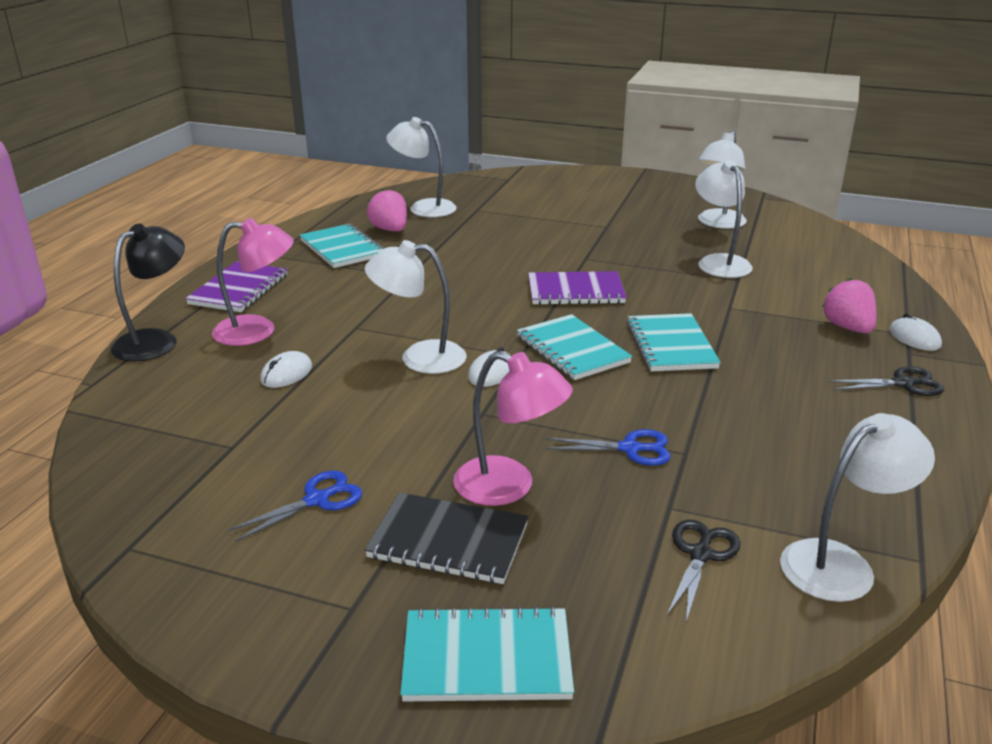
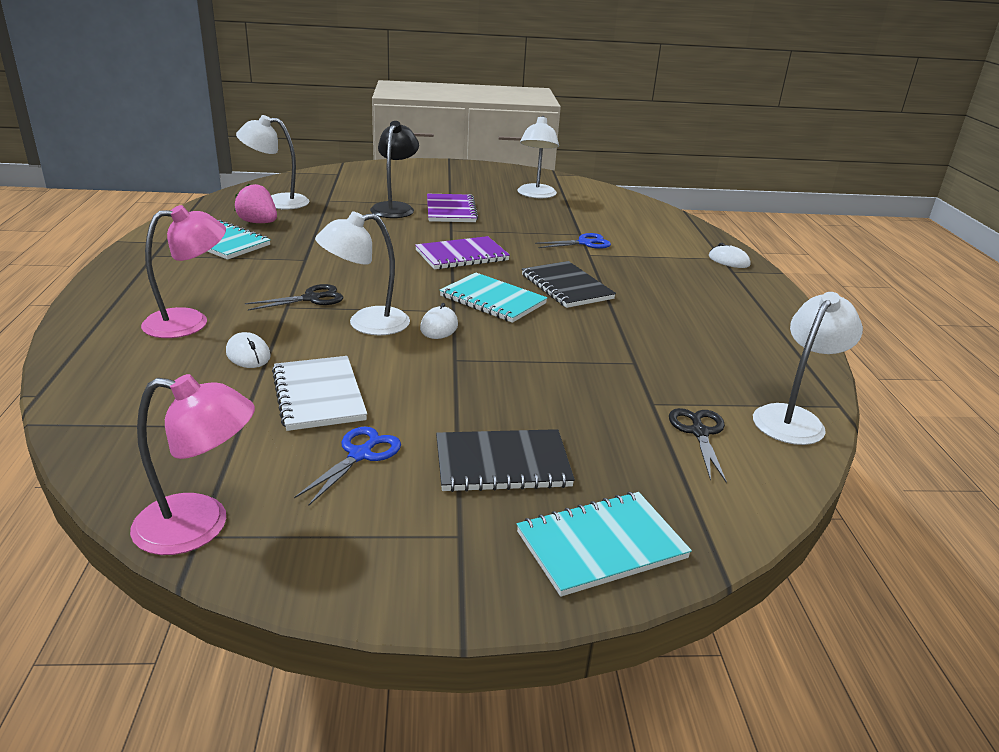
camera: 25 degrees left, 0 degrees up
black lamp [111,224,185,362] -> black lamp moved to [370,121,419,218]
purple notebook [185,262,287,312] -> purple notebook moved to [427,194,478,222]
white mouse [260,351,312,388] -> white mouse turned 45 degrees counterclockwise [226,332,271,368]
pink lamp [453,351,573,506] -> pink lamp moved to [130,374,255,555]
blue scissors [545,429,671,466] -> blue scissors moved to [535,233,611,249]
turquoise notebook [627,313,721,371] -> black notebook [522,261,616,308]
white lamp [695,160,753,278] -> none
pink strawberry [822,278,877,333] -> none
black scissors [827,366,944,396] -> black scissors moved to [245,284,343,310]
none -> white notebook [272,356,367,431]

